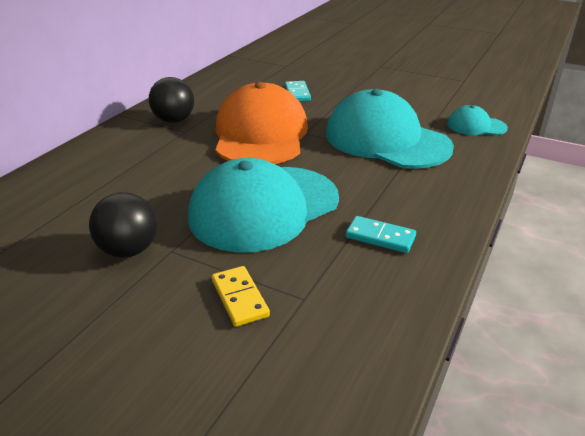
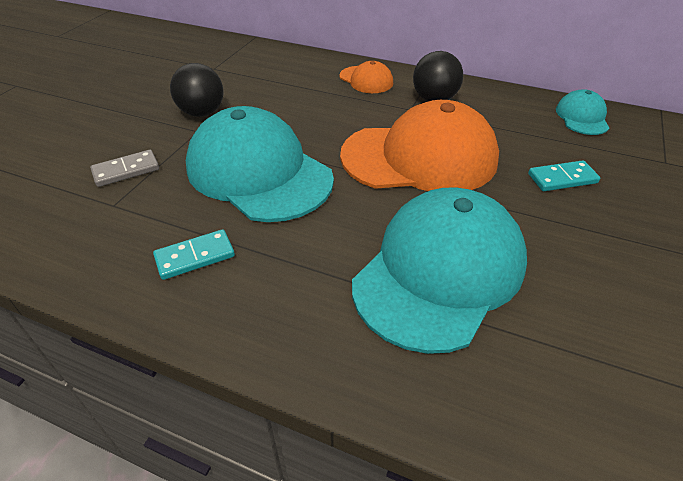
camera: 85 degrees right, 10 degrees up
yellow domino [212,266,270,327] -> grey domino [90,150,159,187]
turquoise domino [346,216,416,253] -> turquoise domino turned 45 degrees clockwise [153,229,235,280]
turquoise cap [447,105,508,135] -> turquoise cap moved to [556,89,609,135]
none -> orange cap [339,61,393,93]

